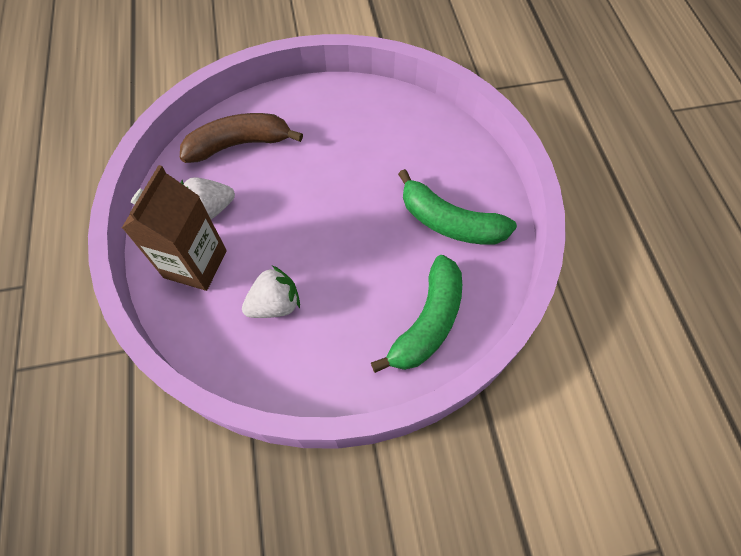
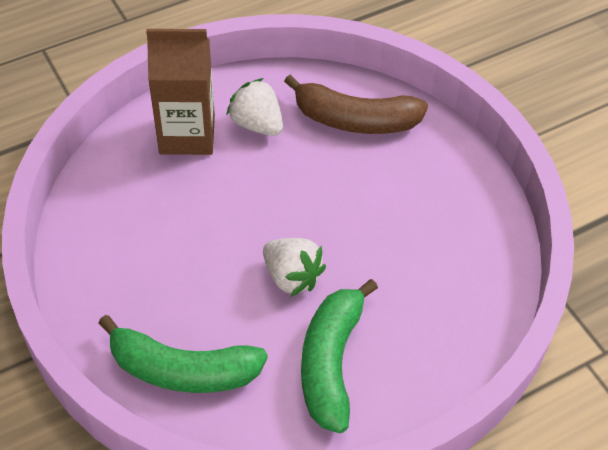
camera: 70 degrees right, 10 degrees down
brown banana [180,113,303,163] -> brown banana turned 135 degrees clockwise [284,74,428,134]
white strawberry [242,266,300,318] -> white strawberry moved to [263,238,326,297]

